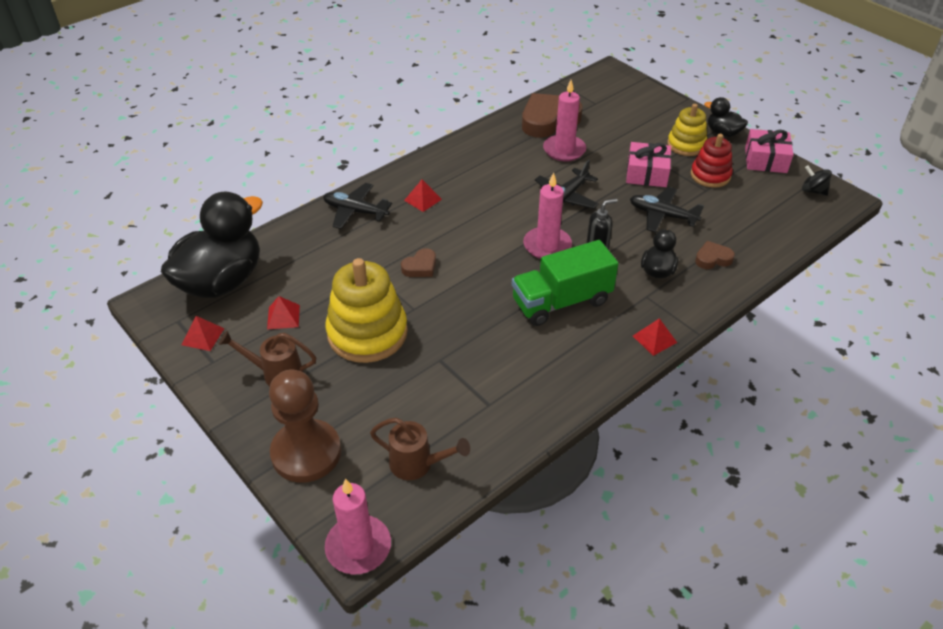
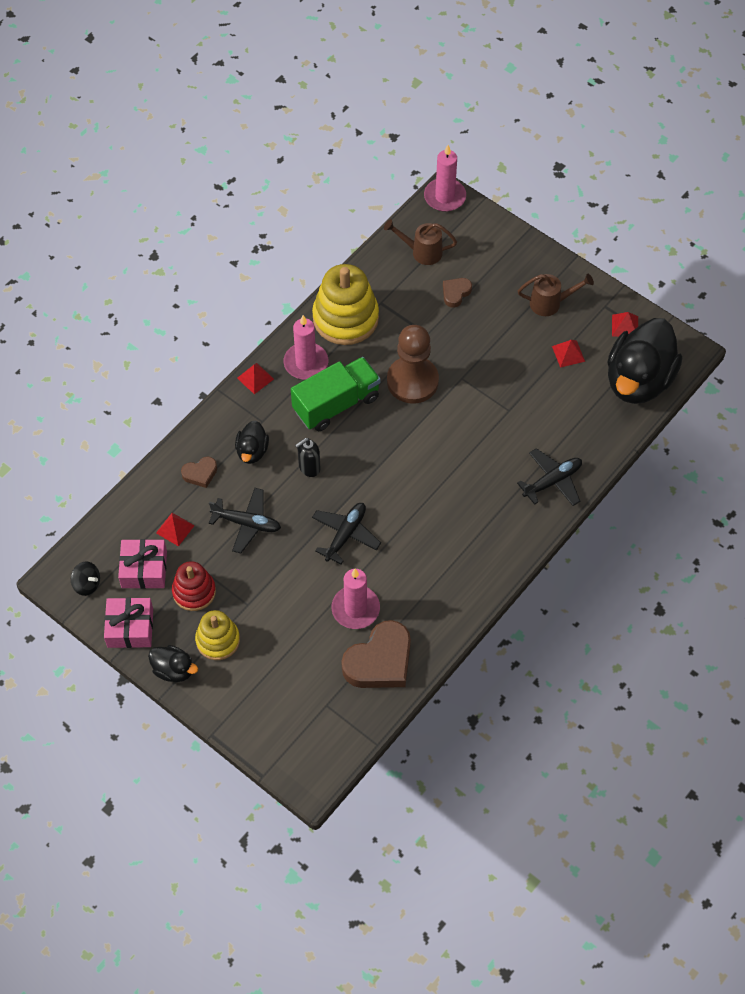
camera: 170 degrees right, 15 degrees up
brown pawn [269,369,341,483] -> brown pawn moved to [387,325,439,404]
black plane [323,183,392,229] -> black plane turned 45 degrees counterclockwise [517,448,582,506]
yellow stacking toy [326,258,408,363] -> yellow stacking toy moved to [312,264,379,345]
brown heart [401,248,436,277] -> brown heart moved to [443,278,472,308]
red pyramid [404,180,442,212] -> red pyramid moved to [156,513,195,547]
pink candle [523,172,572,259] -> pink candle moved to [284,315,328,380]
pink gift [626,142,671,187] -> pink gift moved to [118,539,167,589]

